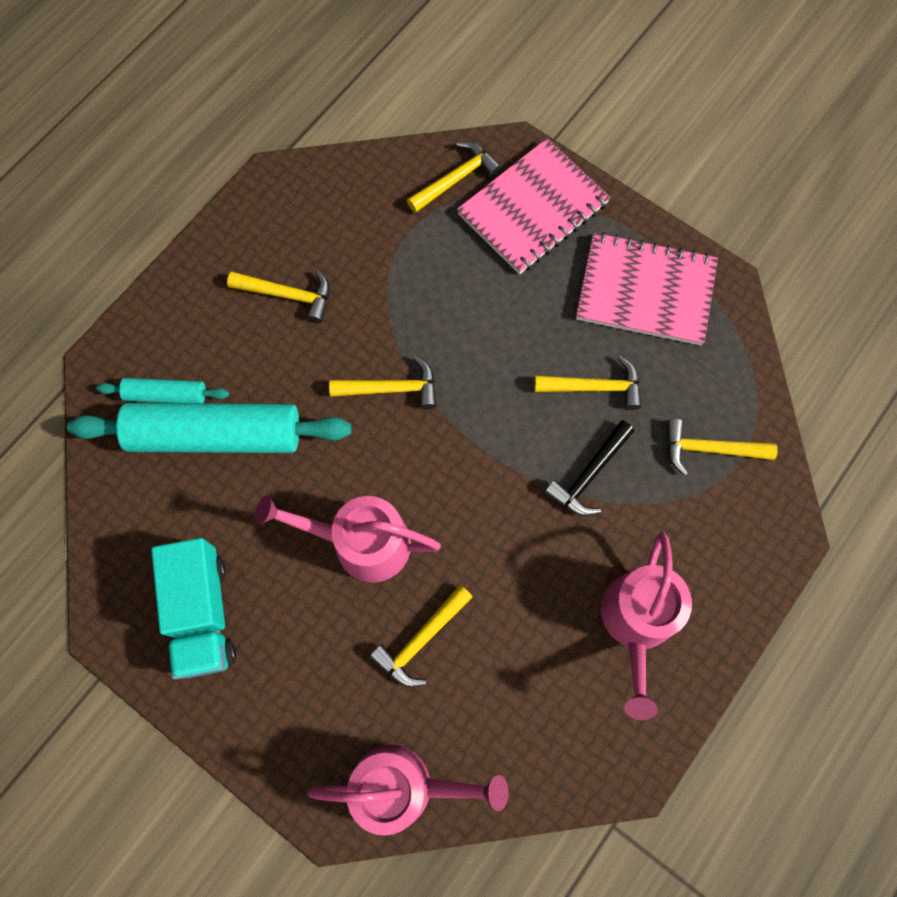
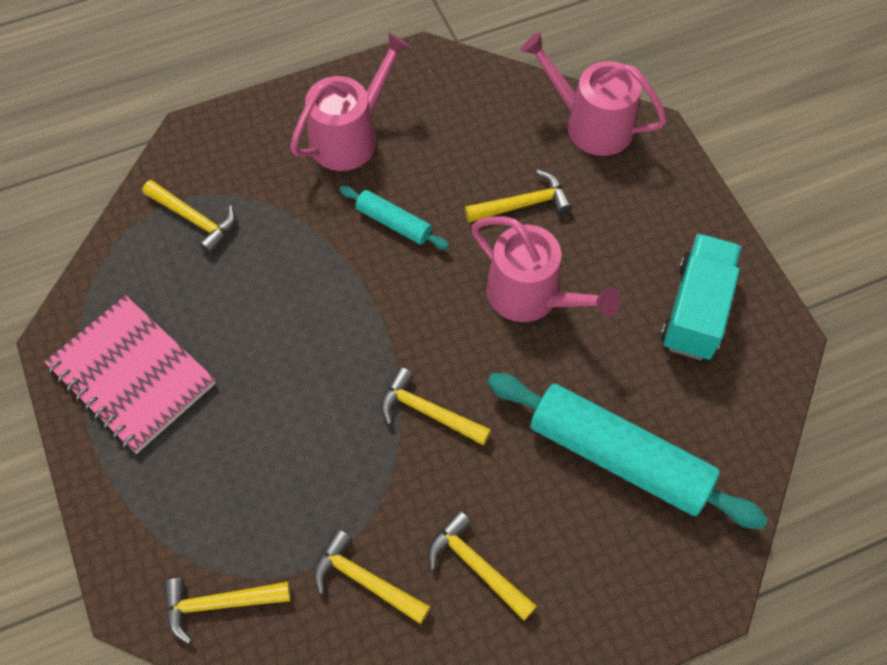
camera: 150 degrees left, 10 degrees down
turquoise rolling pin [96,378,229,403] -> turquoise rolling pin moved to [339,186,449,249]
pink notebook [457,138,611,275] -> none
yellow hammer [534,356,642,410] -> yellow hammer moved to [313,529,431,624]
black hammer [544,420,634,517] -> none

